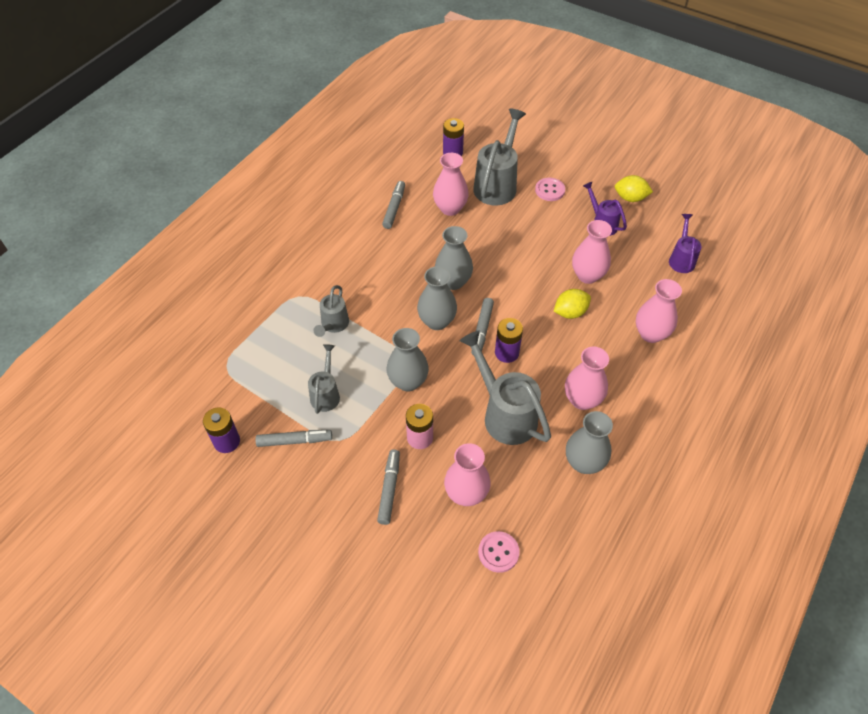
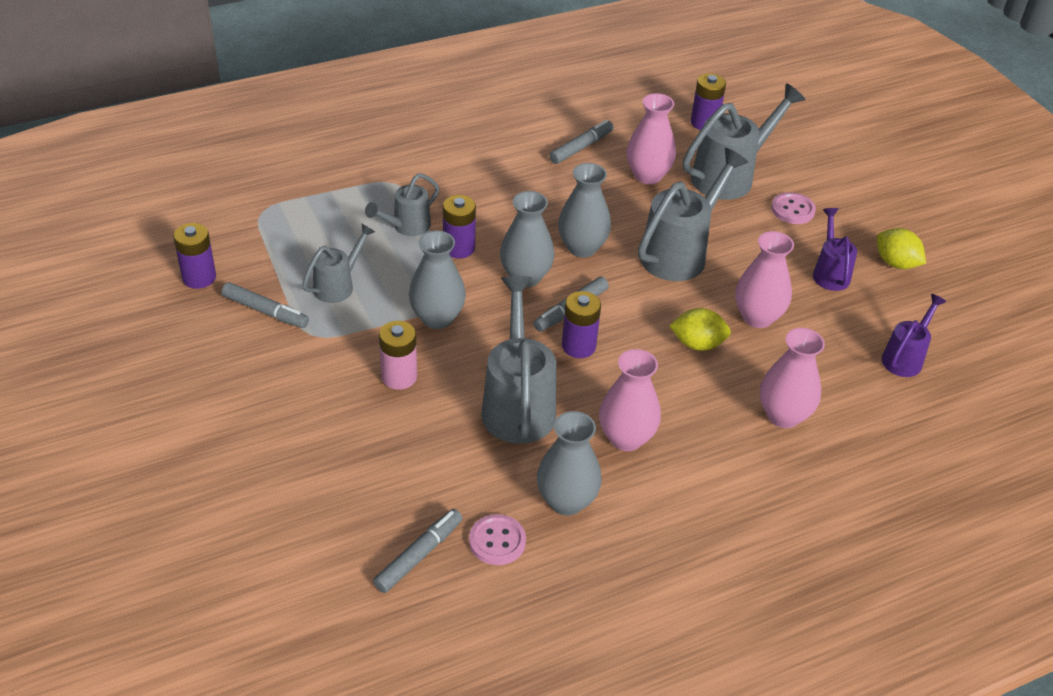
camera: 30 degrees right, 10 degrees down
grey marker [377,449,400,525] -> grey marker moved to [373,509,462,593]
pink vase [444,443,491,506] -> none
pink button [478,531,520,573] -> pink button moved to [469,514,526,565]
none -> purple battery [443,195,476,259]
none -> grey watering can [638,148,748,281]

